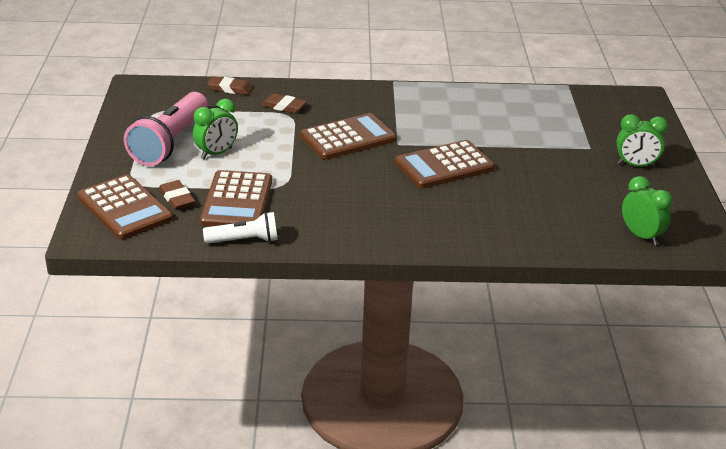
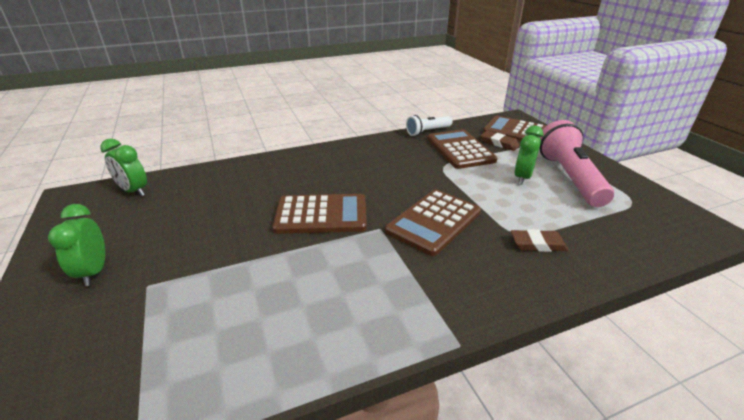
camera: 160 degrees right, 0 degrees up
brown eraser [207,76,253,95] -> none
brown calculator [395,140,495,189] -> brown calculator turned 45 degrees clockwise [272,194,367,234]
green clock [617,114,668,167] -> green clock turned 90 degrees counterclockwise [48,204,105,286]

